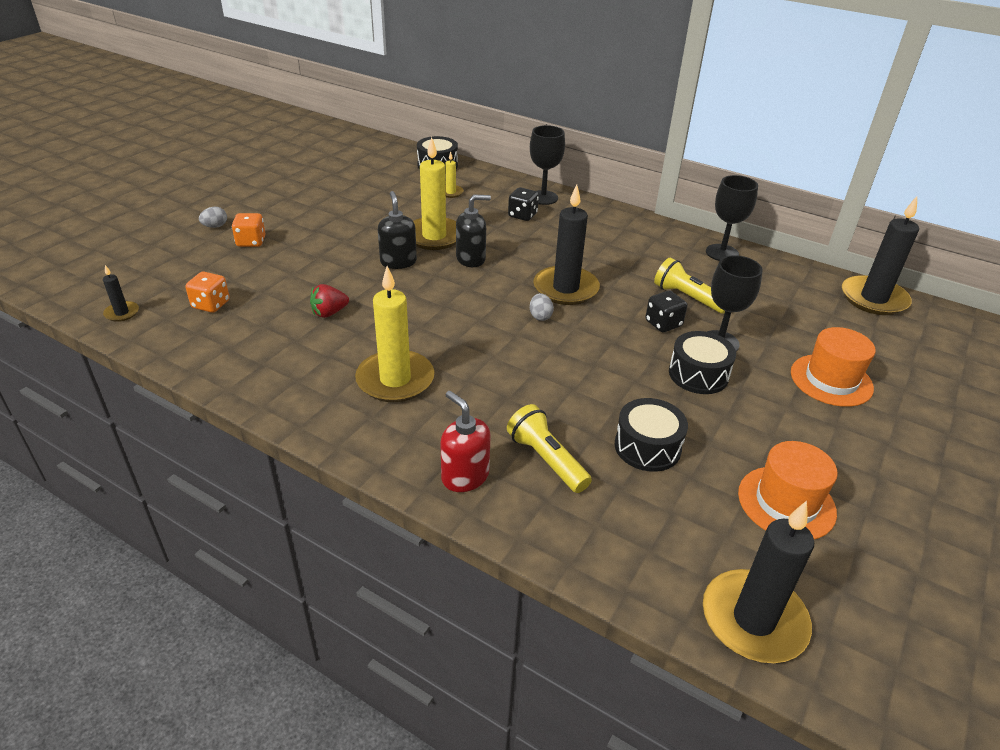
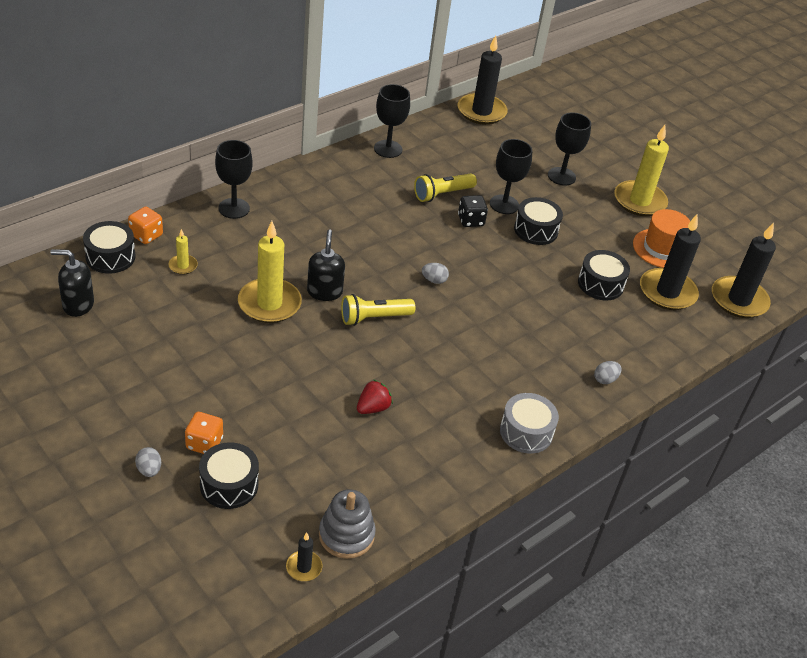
camera: 75 degrees left, 5 degrees up
orange dice [185,272,230,313] -> orange dice moved to [128,207,163,244]
red strawberry [310,284,349,318] -> red strawberry turned 120 degrees counterclockwise [357,379,393,414]
yellow candle [355,266,434,402] -> yellow candle moved to [614,125,669,216]
black soap dispenser [378,191,417,269] -> black soap dispenser moved to [50,249,94,317]
red soap dispenser [440,391,490,492] -> grey egg [594,361,622,384]
yellow flashlight [507,404,592,493] -> yellow flashlight moved to [341,294,415,326]
black dice [508,187,539,221] -> none
black candle [533,185,600,305] -> black candle moved to [640,215,701,310]
orange hat [791,327,876,407] -> black goblet [548,112,591,185]
none -> black drum [199,442,259,509]
none -> grey stacking toy [319,489,376,559]
none -> grey drum [500,393,559,453]

